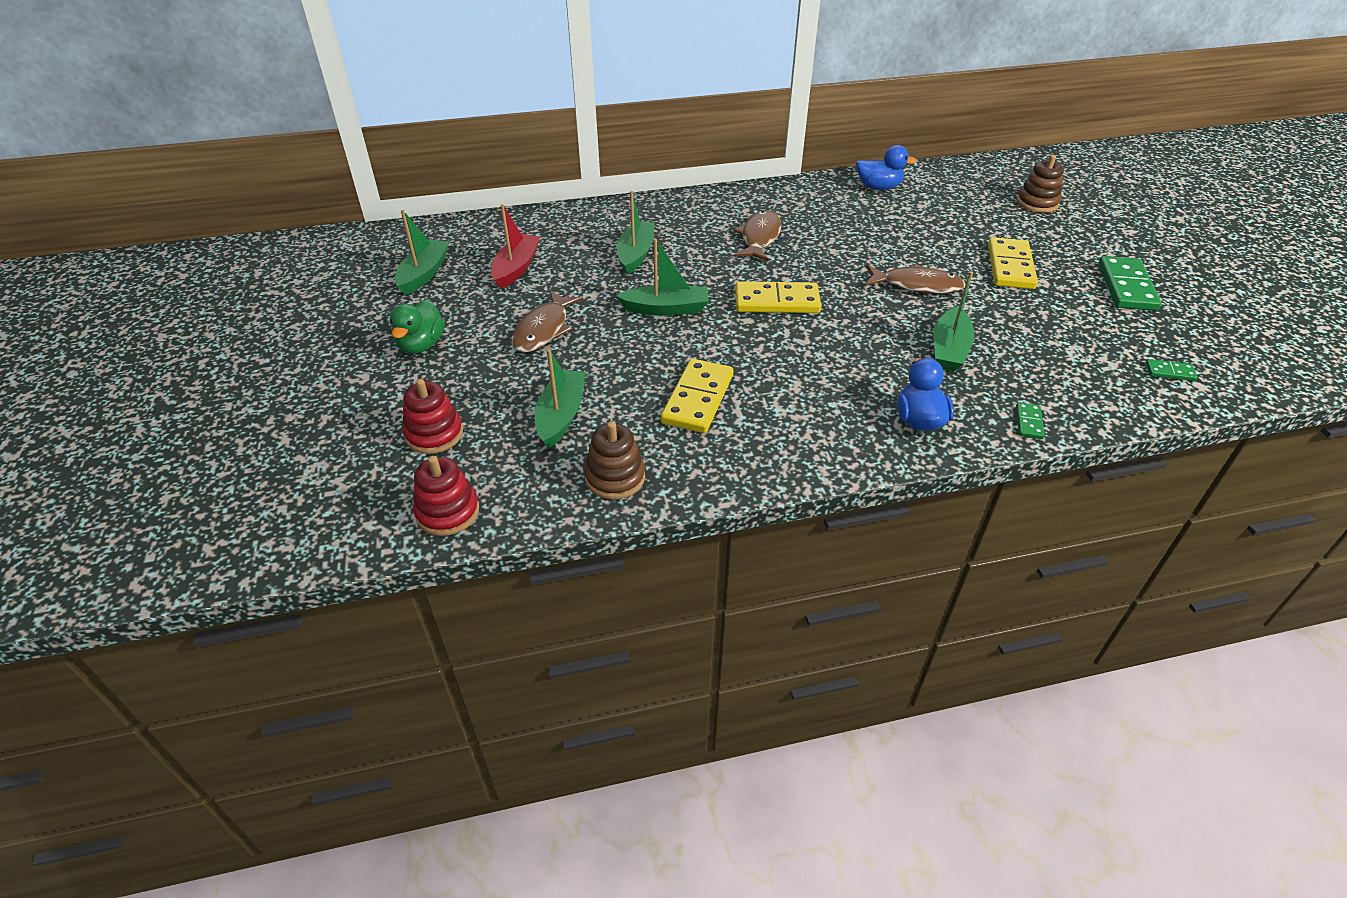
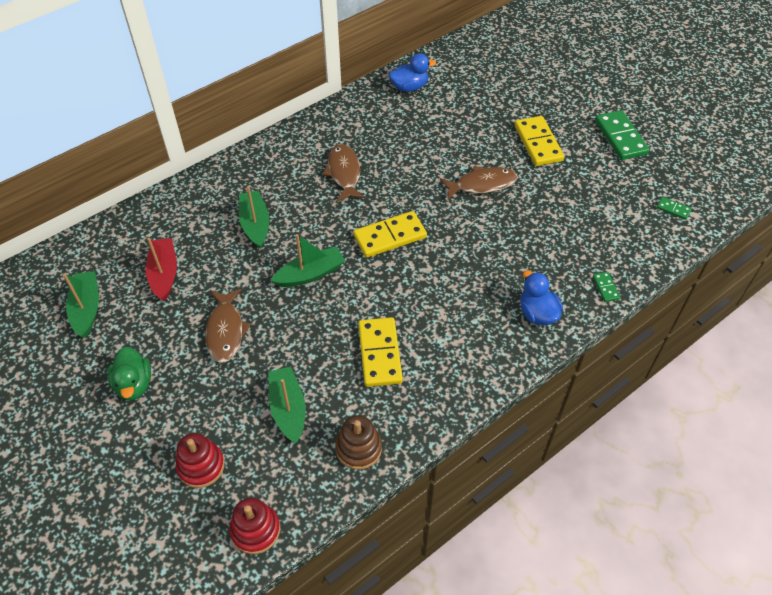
camera: 25 degrees left, 10 degrees up
green boat [933,271,975,371] -> none
brown stacking toy [1017,155,1064,213] -> none
green domino [1145,359,1197,381] -> green domino turned 45 degrees clockwise [657,197,692,220]

